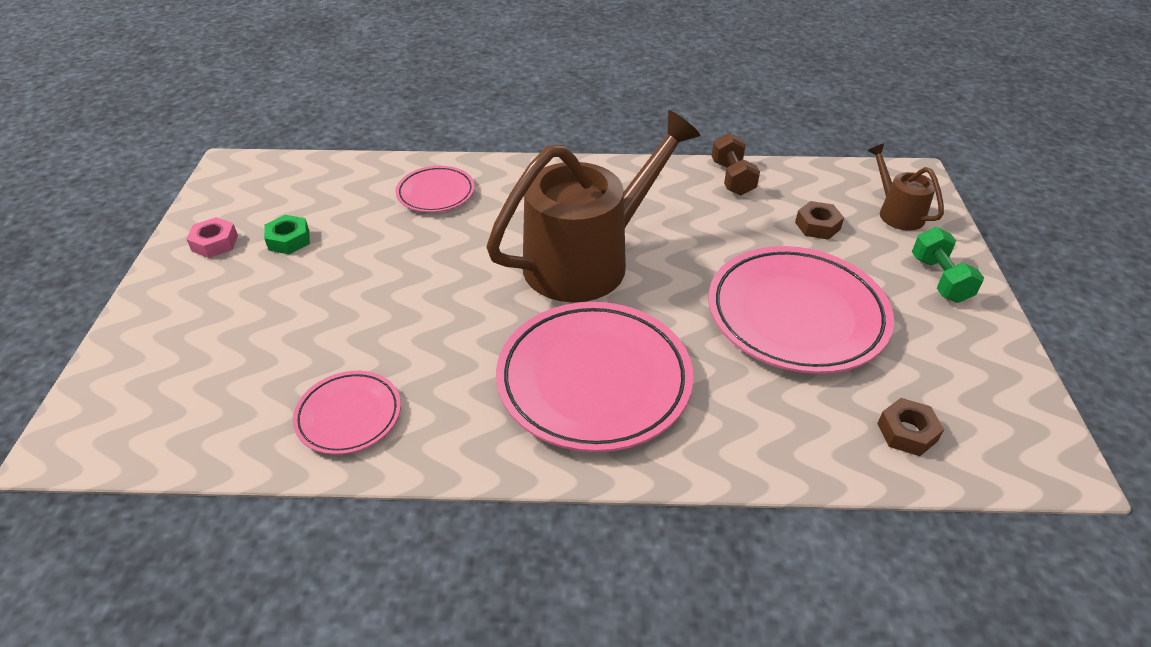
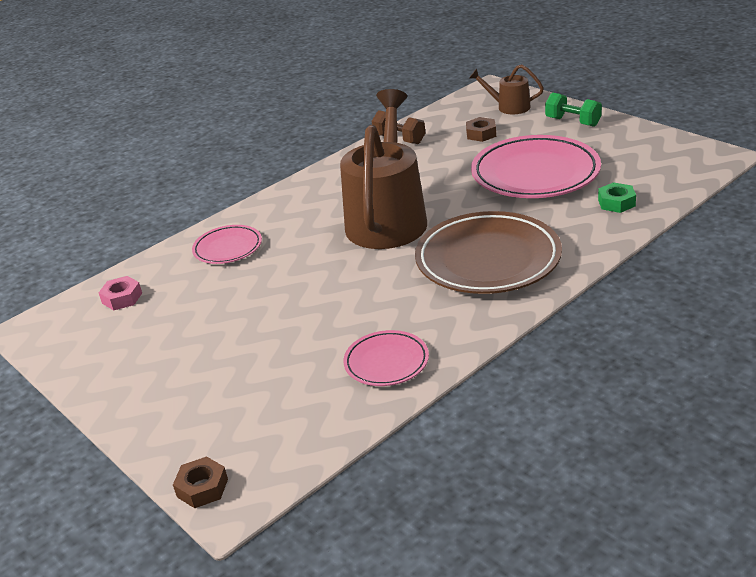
camera: 40 degrees left, 10 degrees down
pink nut [186,217,238,258] -> pink nut moved to [99,276,142,310]
green nut [264,215,310,254] -> green nut moved to [598,182,636,213]
pink plate [496,302,693,452] -> brown plate [415,211,562,294]
brown nut [877,398,944,456] -> brown nut moved to [173,456,228,508]

